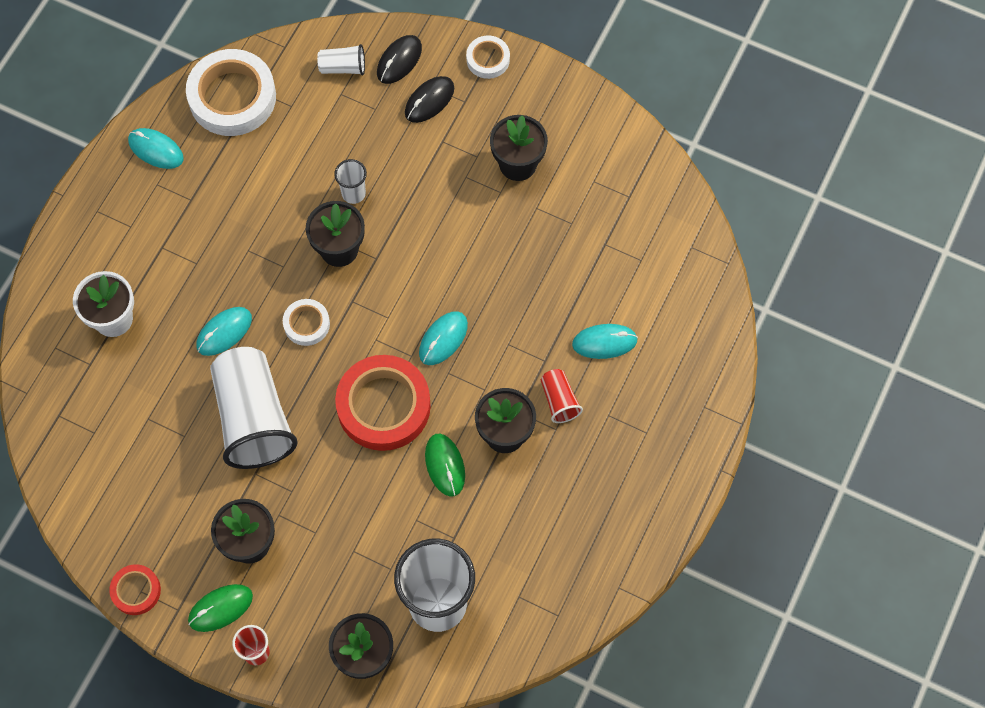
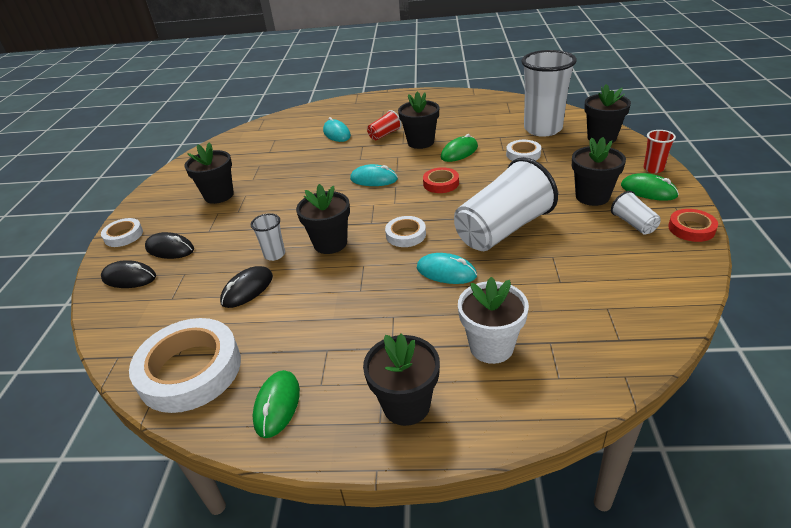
camera: 110 degrees left, 30 degrees down
turquoise mouse [128,128,183,169] -> green mouse [253,370,300,438]
white cup [317,44,365,75] -> white cup moved to [611,191,661,234]
red tape [335,355,431,451] -> red tape [423,167,459,193], size x0.50
none -> black mouse [220,266,273,308]
none -> black flower pot [363,334,440,426]
none -> white tape [506,140,541,161]

